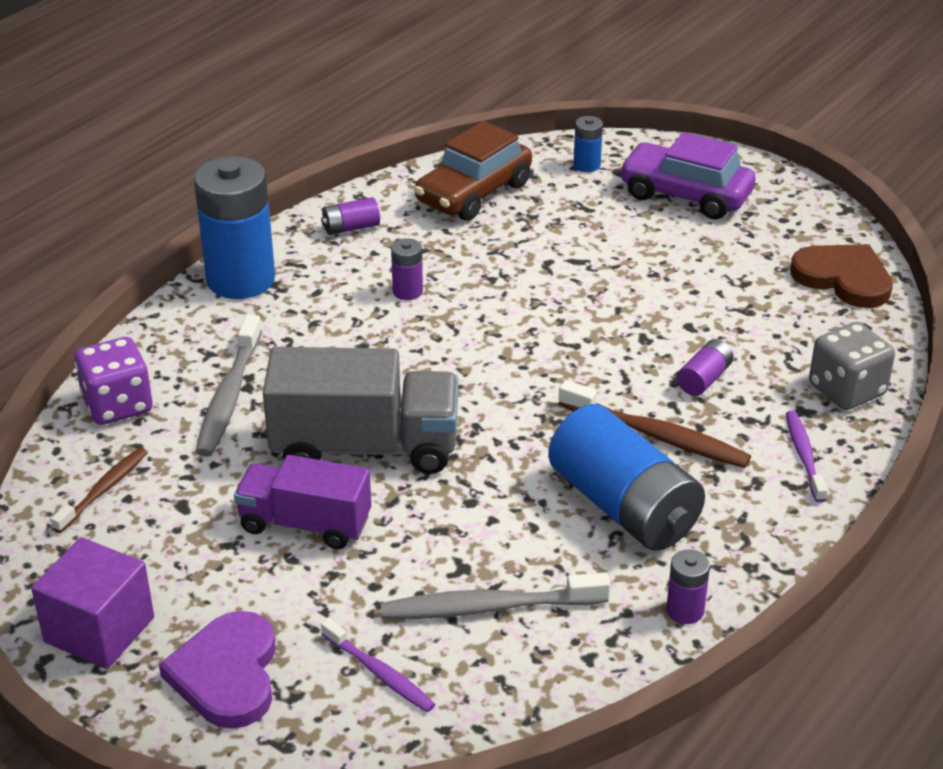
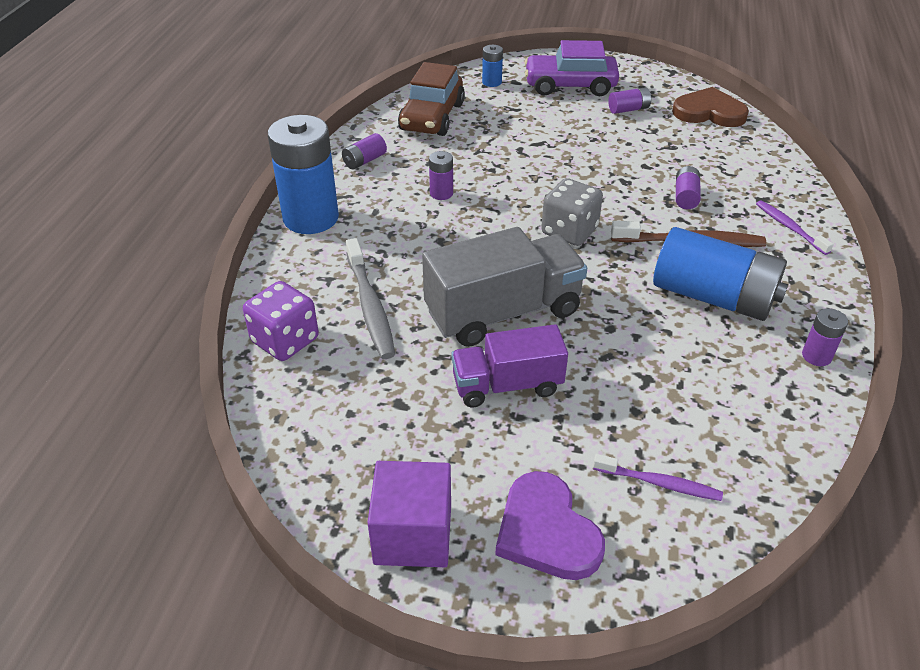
camera: 25 degrees left, 5 degrees up
brown toothbrush [51,448,148,533] -> none
grey toothbrush [381,572,610,619] -> none
grey dice [809,322,895,410] -> grey dice moved to [541,178,603,246]
none -> purple battery [608,87,651,114]

